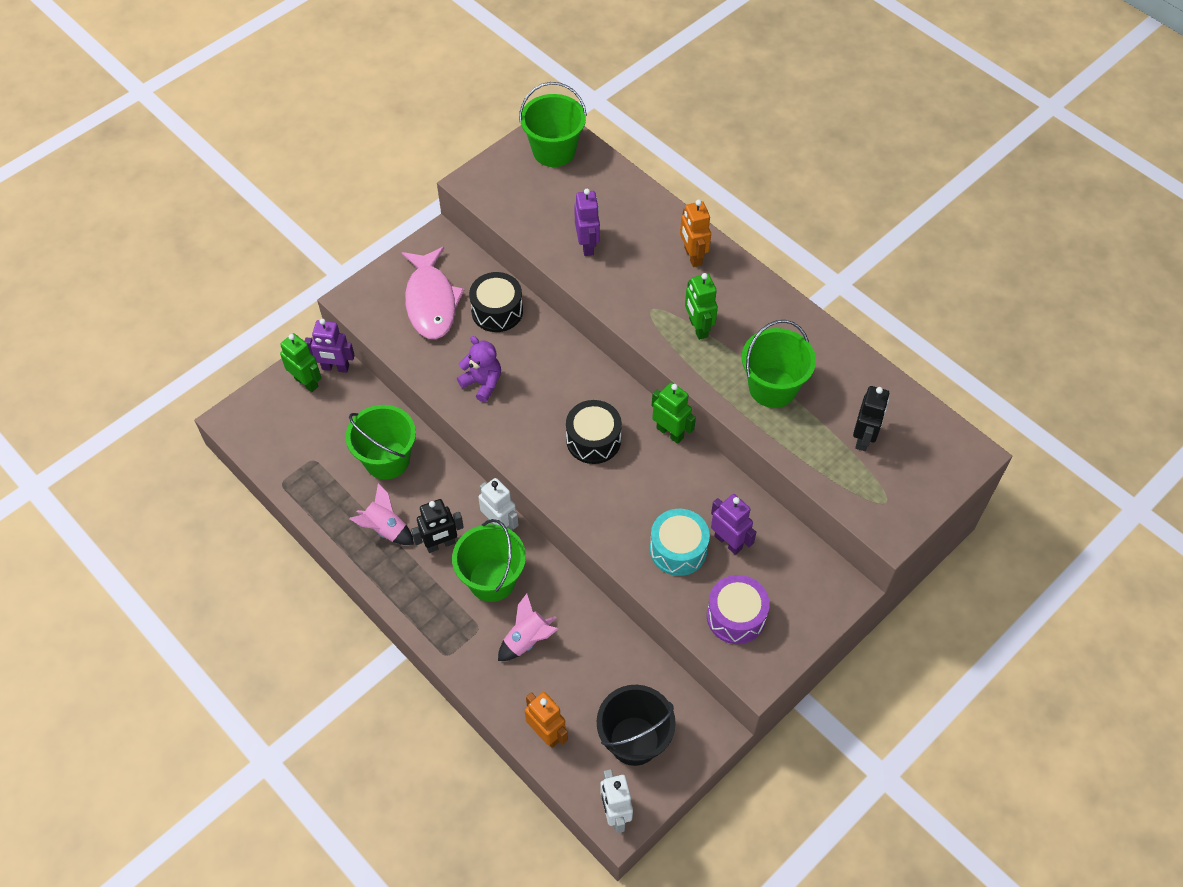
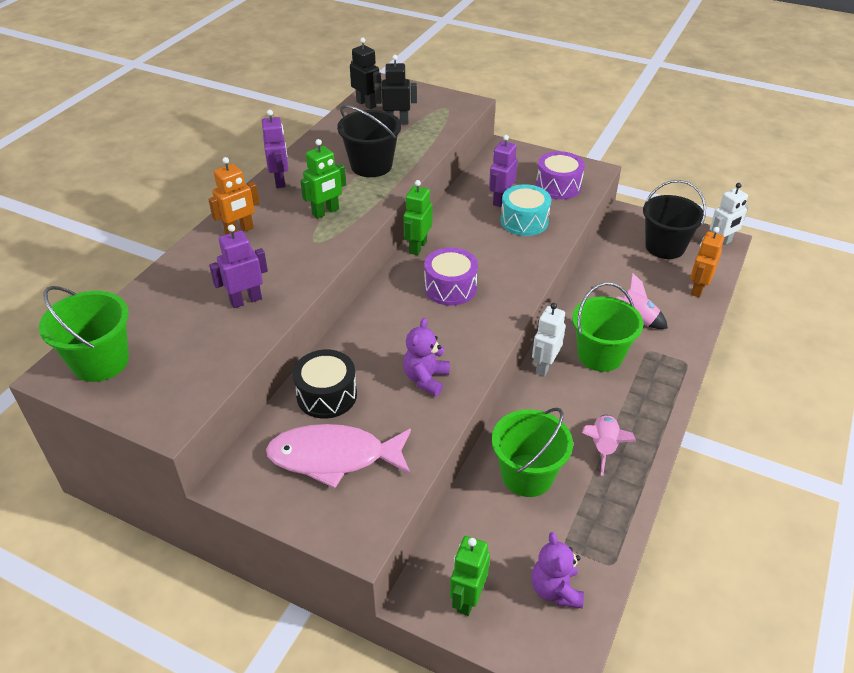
camera: 110 degrees left, 15 degrees down
purple robot [305,319,355,373] -> purple robot moved to [262,110,288,188]
pink fish [402,247,465,339] -> pink fish turned 150 degrees counterclockwise [266,424,411,488]
black robot [411,499,464,553] -> black robot moved to [350,38,381,109]
black drum [566,400,622,464] -> purple drum [424,248,478,306]
green bucket [742,320,816,408] -> black bucket [337,105,401,177]
none -> purple teddy bear [532,532,584,608]

